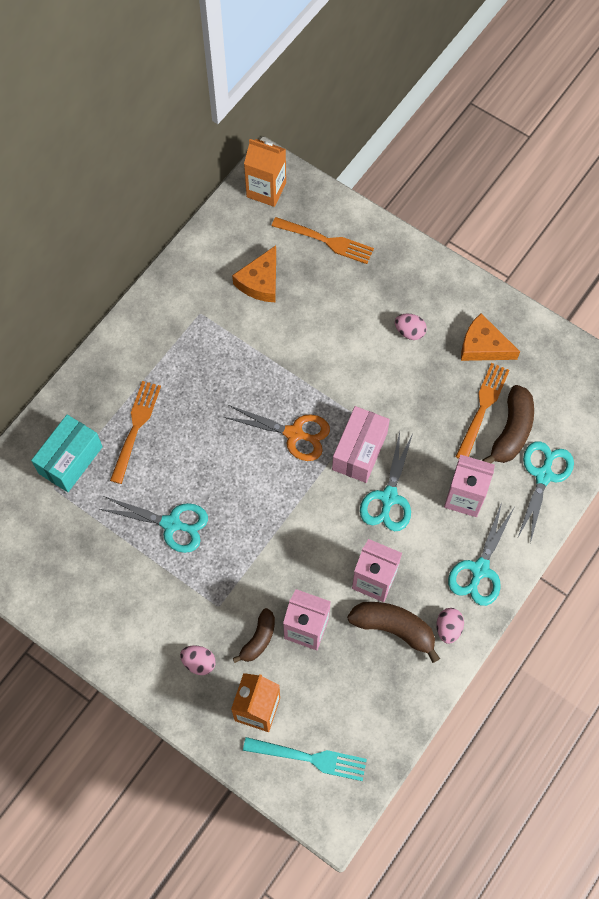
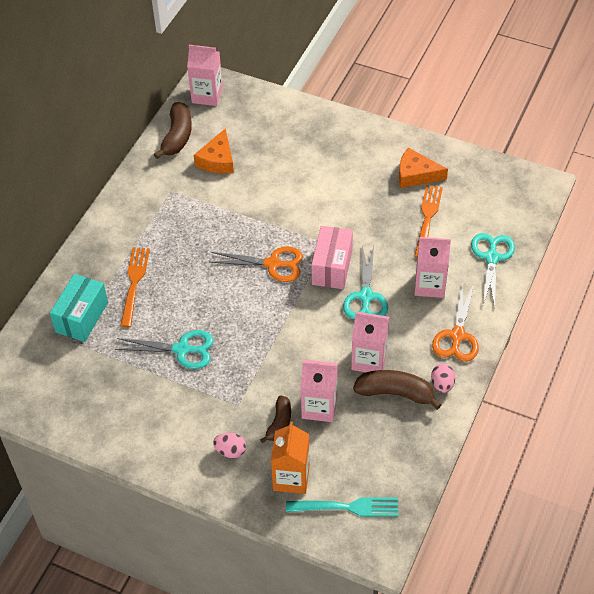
camera: 10 degrees left, 15 degrees down
orange carton [244,139,286,207] -> pink carton [187,45,223,106]
orange fork [272,217,374,264] -> none
pink egg [395,313,427,340] -> none
turquoise scissors [448,502,514,606] -> orange scissors [432,285,479,362]
brown banana [482,385,534,463] -> brown banana moved to [153,102,192,159]

